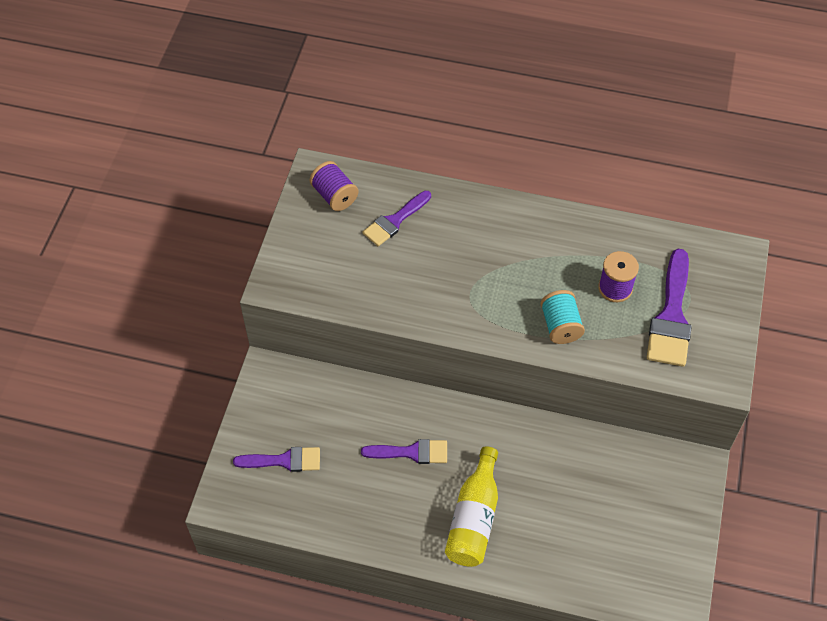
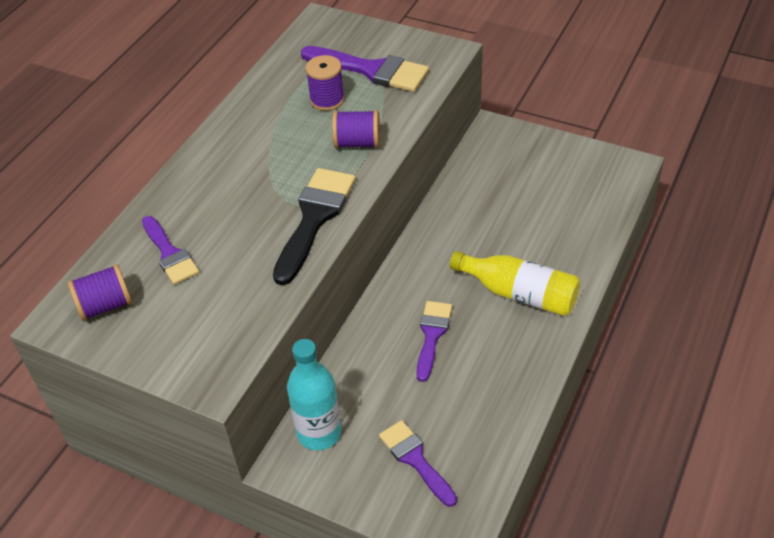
camera: 75 degrees left, 10 degrees down
purple brush [233,447,320,472] -> purple brush turned 45 degrees counterclockwise [379,420,457,507]
turquoise spool [540,290,585,344] -> purple spool [332,110,380,148]
none -> black brush [273,168,356,285]
none -> turquoise bottle [287,339,341,450]

